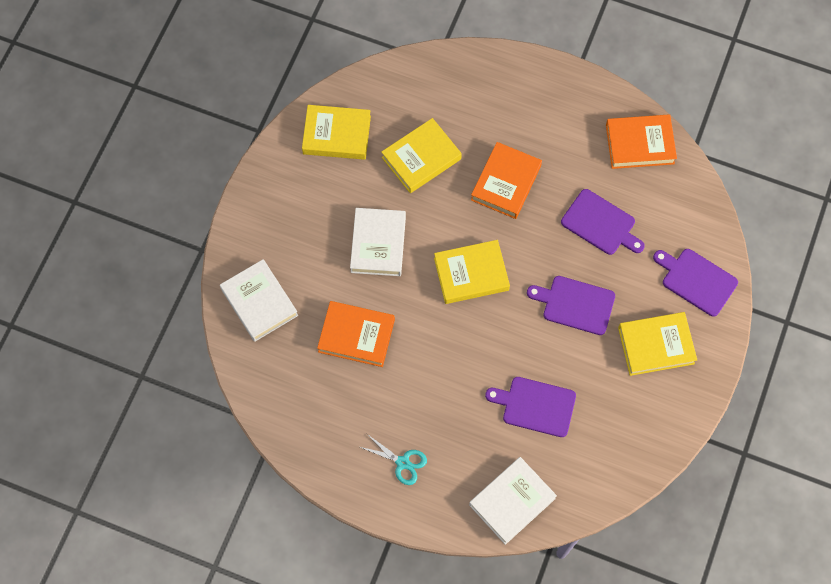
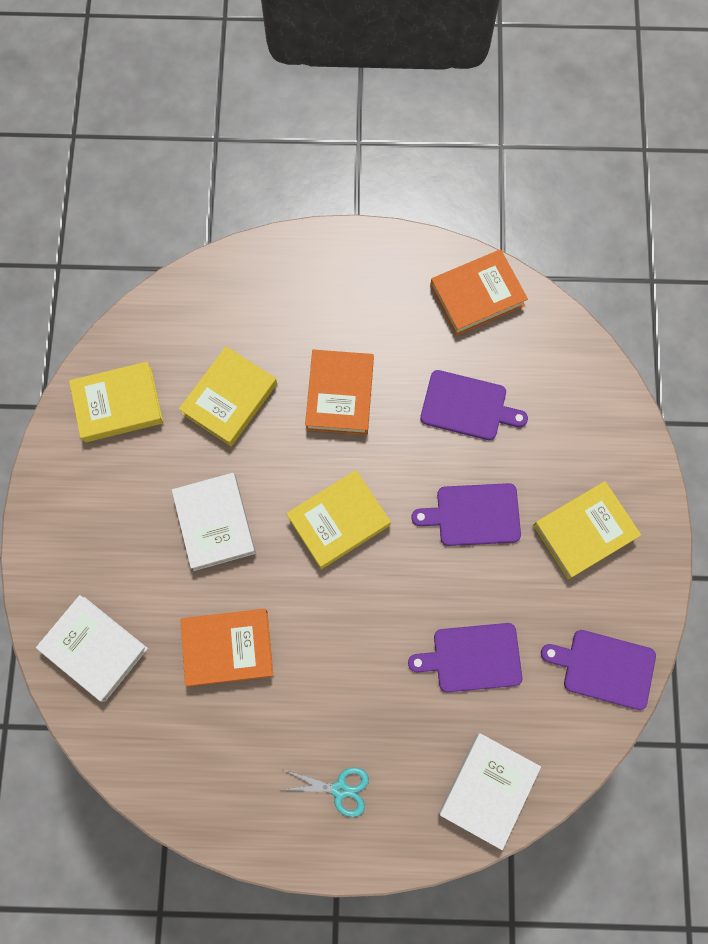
camera: 20 degrees left, 5 degrees up
purple cutting board [653,249,738,317] -> purple cutting board moved to [541,630,656,710]

